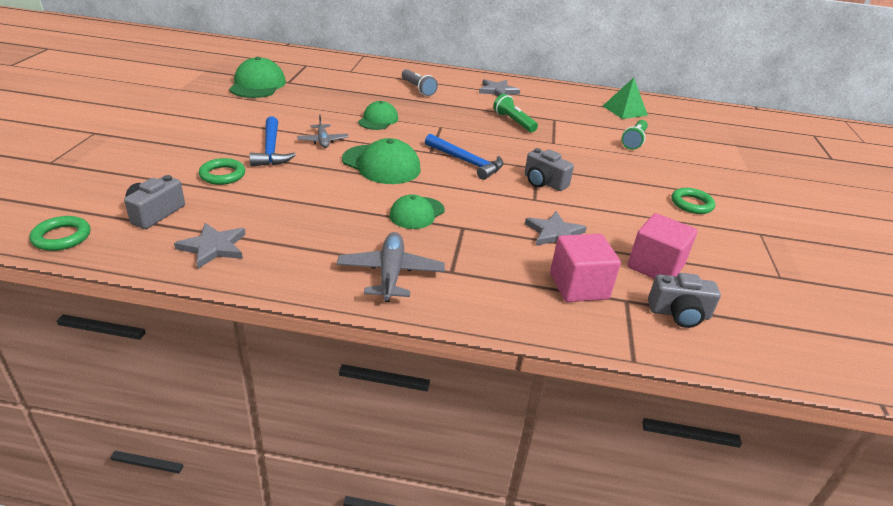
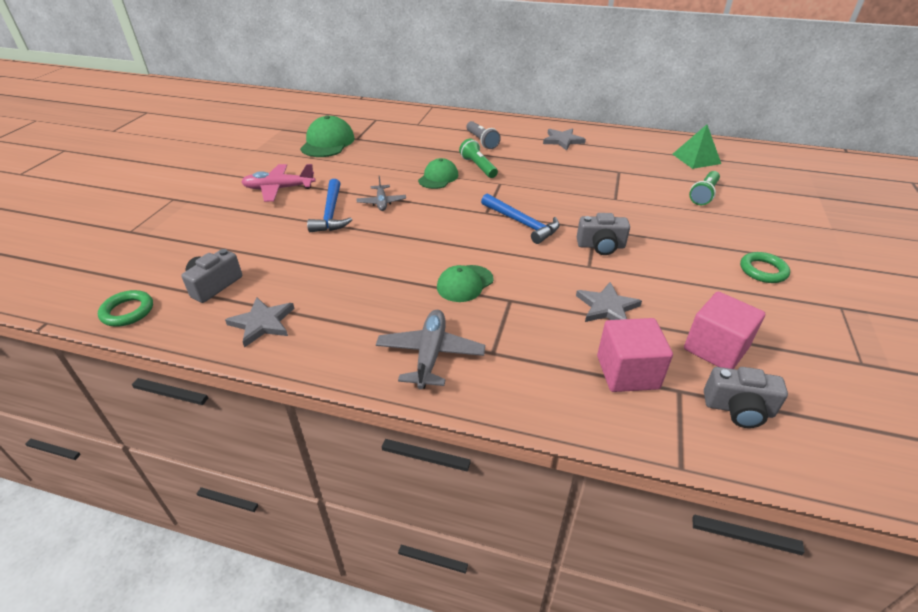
camera: 10 degrees right, 5 degrees up
green ring [199,158,245,185] -> none
green cap [342,138,420,184] -> none
green flashlight [493,94,538,132] -> green flashlight moved to [459,138,498,178]
grey camera [524,148,574,191] -> grey camera turned 45 degrees counterclockwise [577,213,630,255]
none -> pink plane [241,164,316,202]

